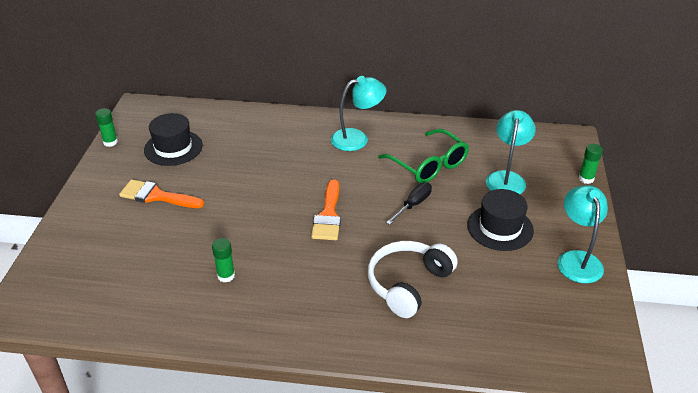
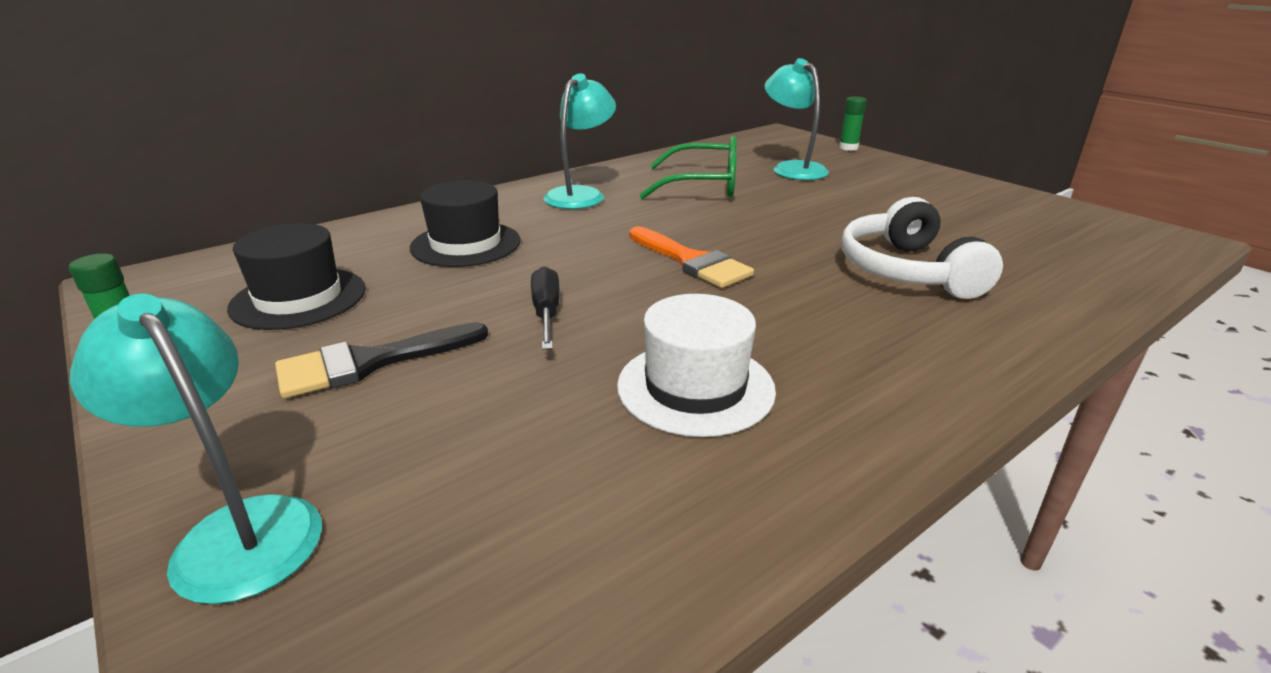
camera: 45 degrees left, 10 degrees down
orange brush [119,179,204,208] -> black brush [275,322,488,398]
green glue stick [212,238,235,283] -> white hat [617,294,776,437]
black screwdriver [386,182,432,225] -> black screwdriver moved to [531,266,560,350]
black hat [467,189,534,251] -> black hat moved to [410,180,521,267]
turquoise lamp [557,185,608,284] -> turquoise lamp moved to [70,294,322,604]

